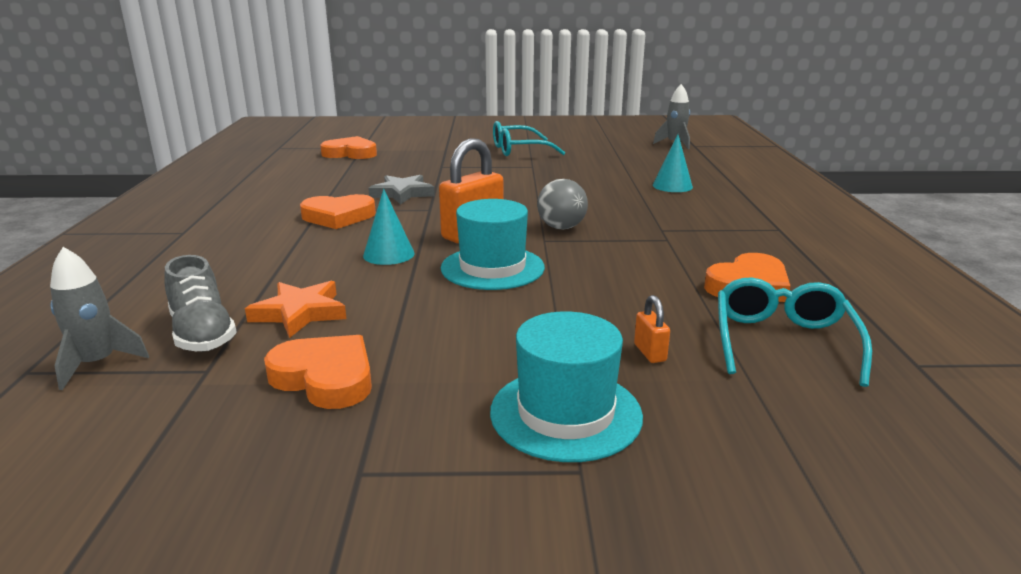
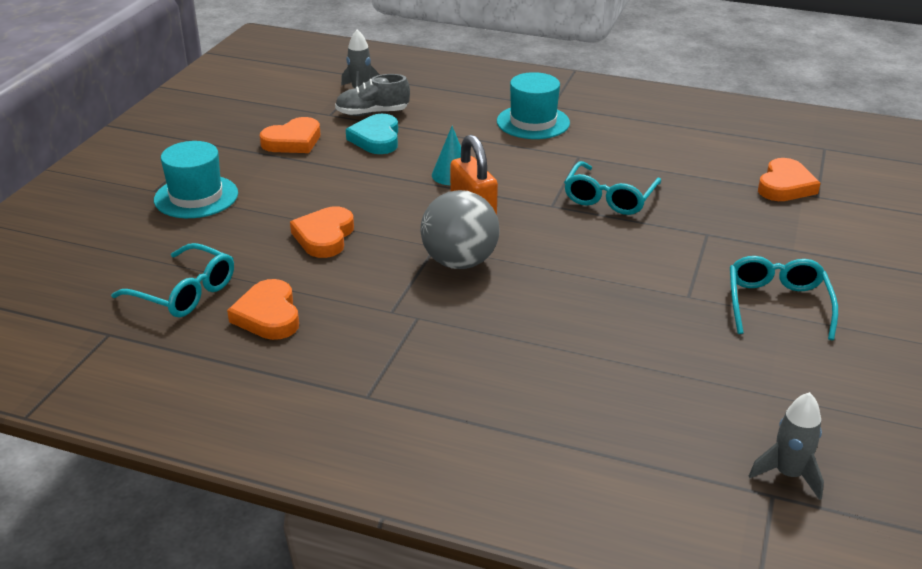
camera: 110 degrees right, 10 degrees up
orange star [245,281,347,338] -> turquoise heart [346,114,398,154]
orange heart [300,194,376,229] -> orange heart moved to [290,207,354,258]
grey star [368,175,435,205] -> turquoise glasses [564,161,661,215]
turquoise hat [441,199,545,290] -> turquoise hat moved to [497,72,570,139]
grey ball [537,179,588,229] -> grey ball [420,190,499,269], size x1.55
orange padlock [634,295,670,363] -> none
turquoise cone [653,134,693,192] -> none

